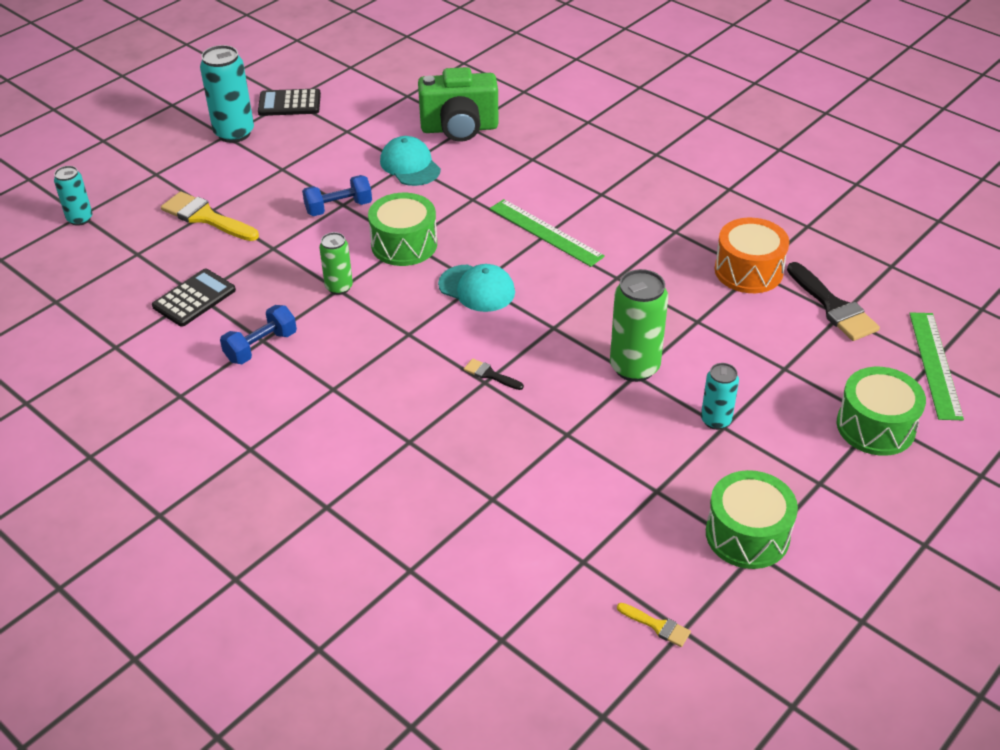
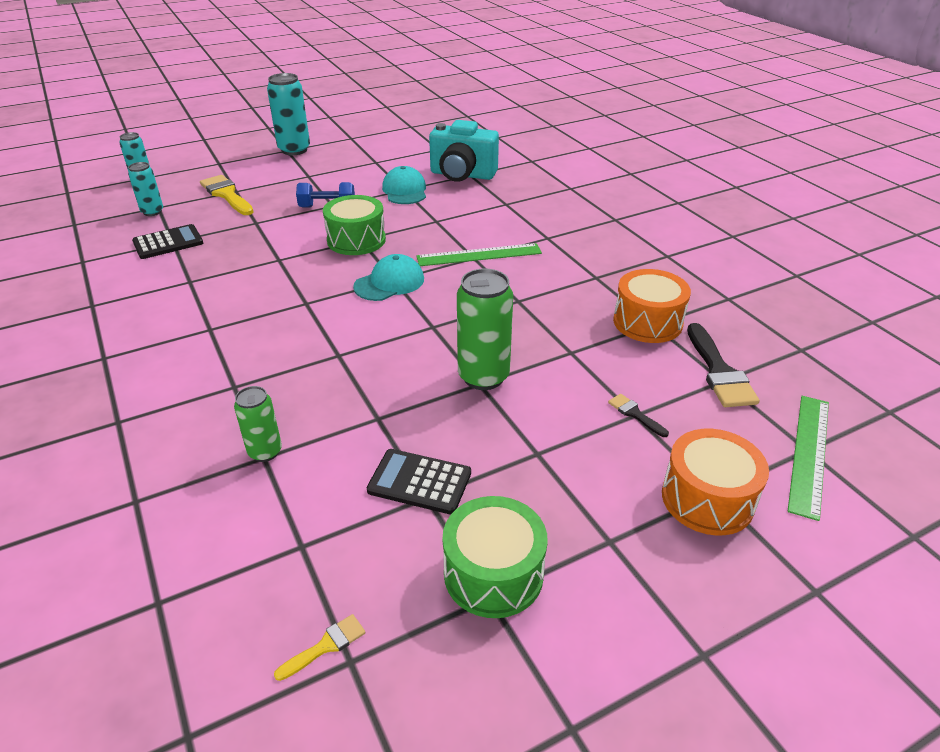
camera: 20 degrees right, 5 degrees down
blue dumbbell [220,305,297,364] -> none
black calculator [258,88,321,116] -> black calculator moved to [367,449,471,514]
green can [319,232,353,295] -> green can moved to [234,386,282,462]
green camera [418,67,499,142] -> turquoise camera [429,120,499,182]
turquoise cap [438,264,515,312] -> turquoise cap turned 90 degrees counterclockwise [353,254,424,301]
black brush [464,359,524,390] -> black brush moved to [608,394,669,437]
green ruler [490,199,605,267] -> green ruler turned 75 degrees counterclockwise [416,243,542,266]
yellow brush [617,603,691,647] -> yellow brush turned 90 degrees counterclockwise [274,614,366,681]
turquoise can [701,363,739,430] -> turquoise can moved to [128,162,163,216]
green drum [837,367,926,456] -> orange drum [662,429,769,535]

